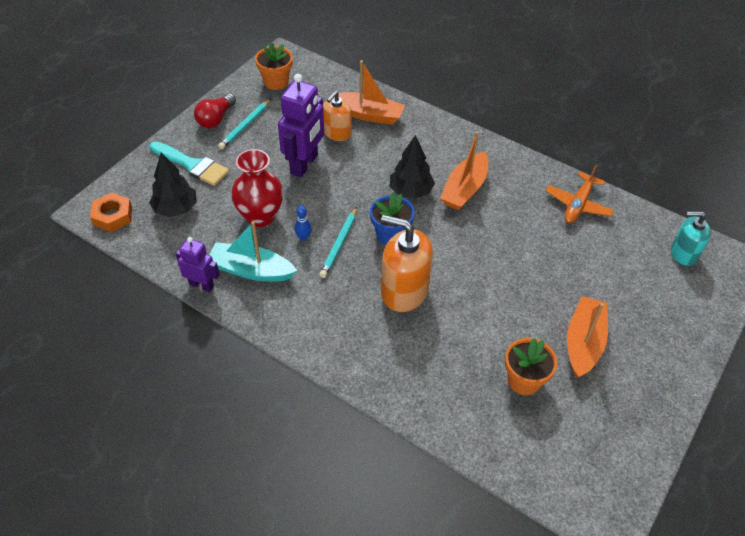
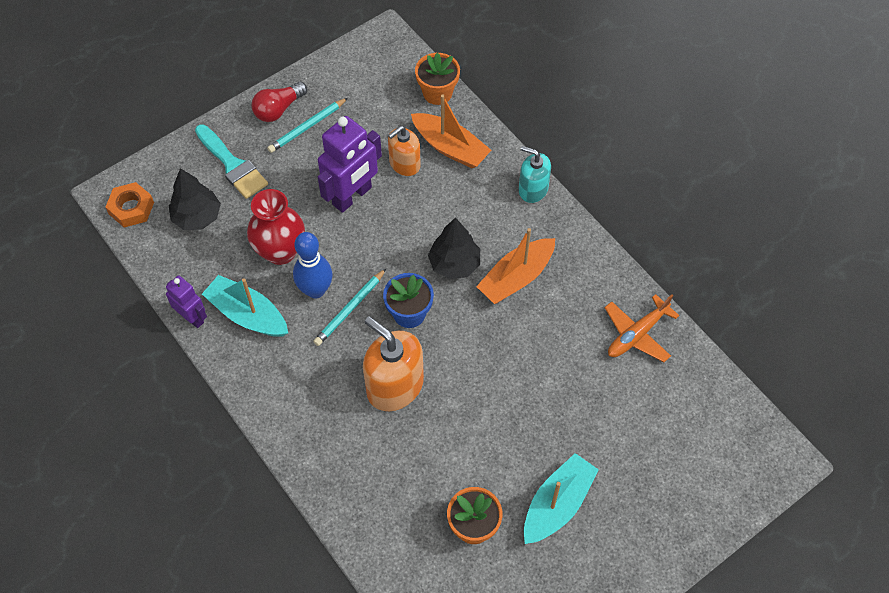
camera: 20 degrees right, 10 degrees up
orange flower pot [255,42,293,90] -> orange flower pot moved to [415,52,460,105]
blue bowling pin [294,205,312,241] -> blue bowling pin [293,232,332,298], size x2.03
orange boat [567,296,608,378] -> turquoise boat [524,453,599,544]
turquoise soap dispenser [671,211,711,266] -> turquoise soap dispenser moved to [519,146,551,203]

